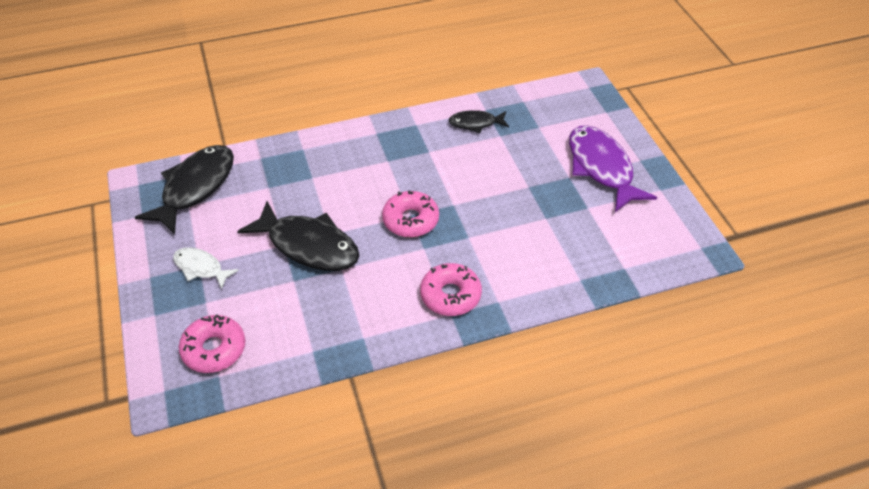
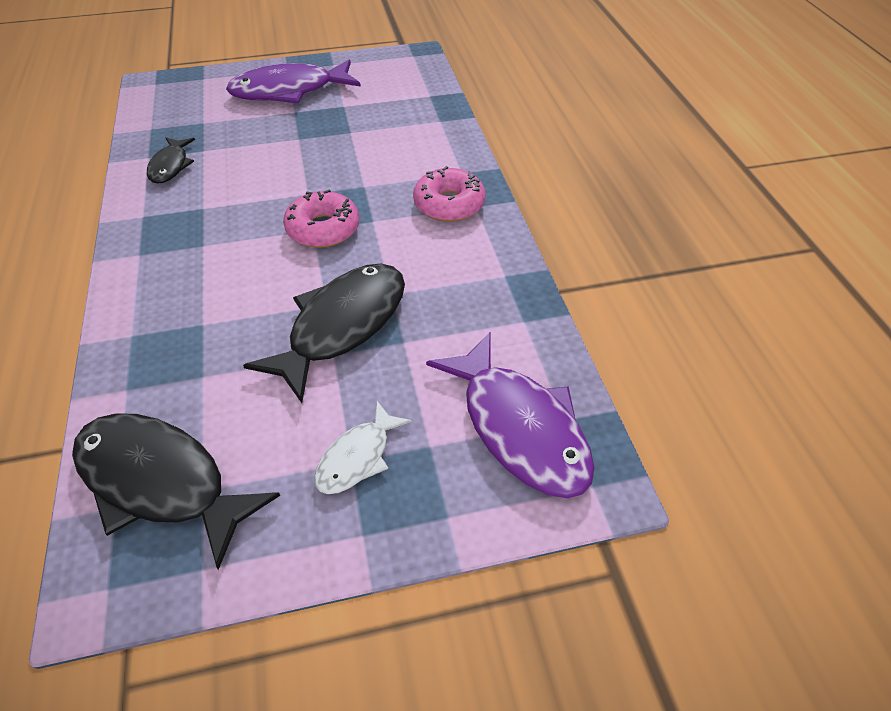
camera: 85 degrees left, 0 degrees up
pink donut [179,315,245,373] -> purple fish [426,332,595,498]

